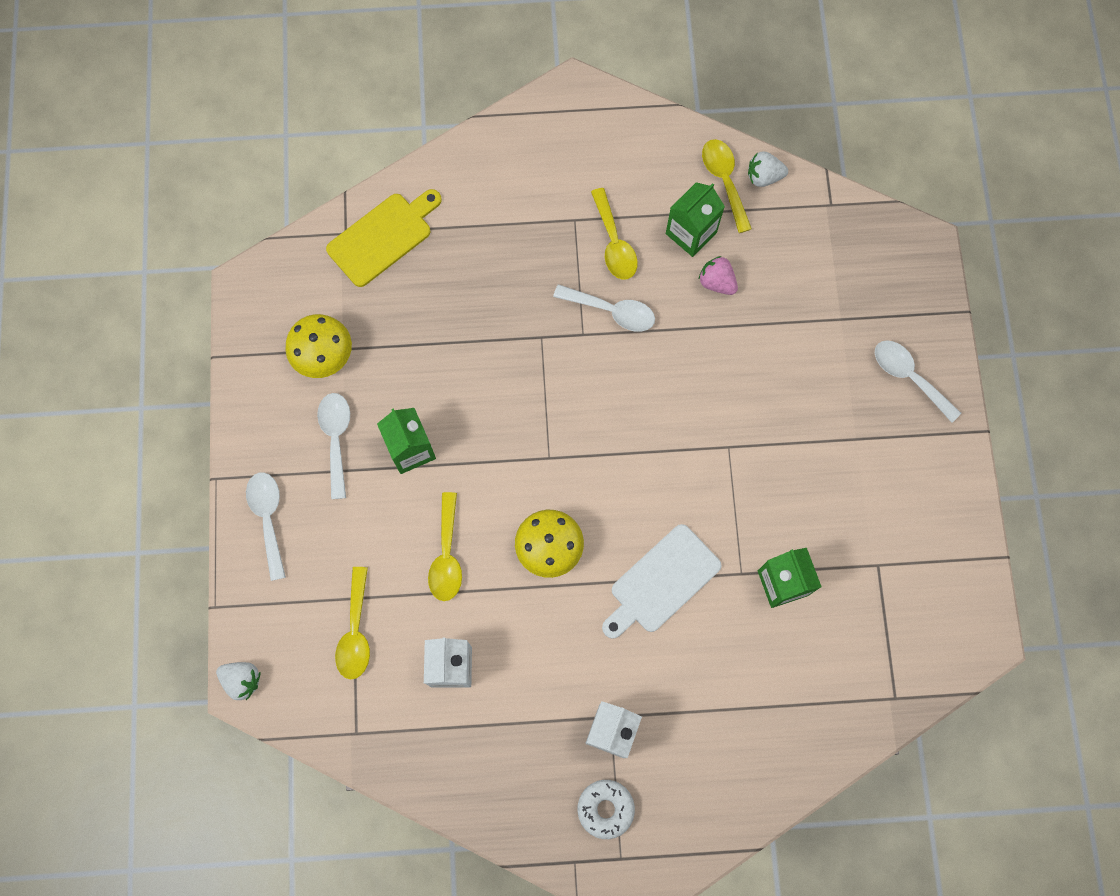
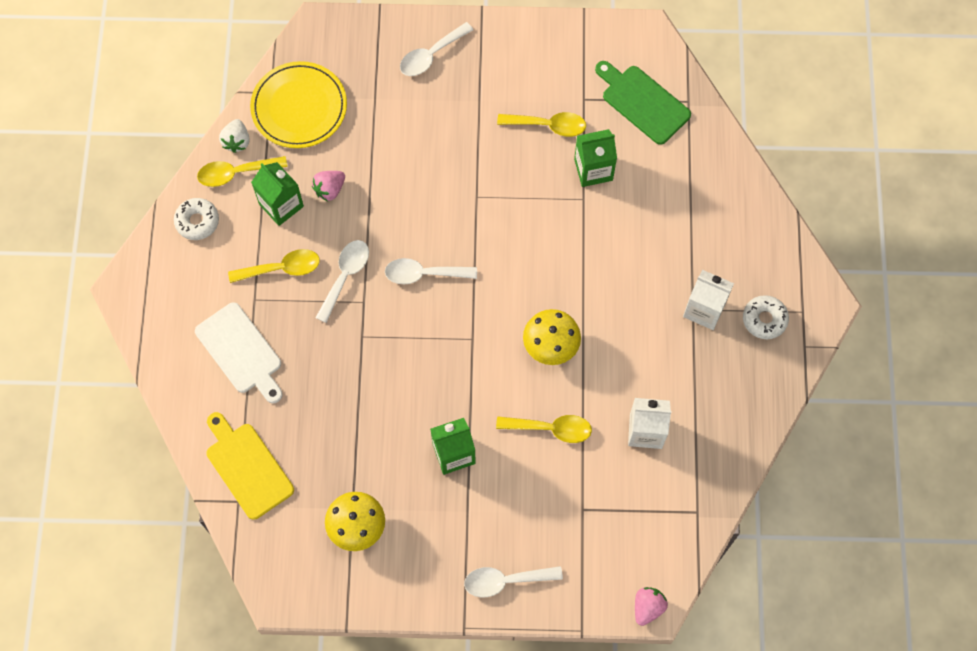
camera: 85 degrees left, 5 degrees down
white strawberry [216,662,260,700] -> pink strawberry [635,587,668,626]
white spoon [317,393,350,499] -> white spoon moved to [385,258,477,284]
yellow spoon [335,567,370,679] -> yellow spoon moved to [497,112,586,137]
white cutting board [602,524,722,639] -> white cutting board moved to [195,302,283,403]
none -> white donut [174,198,219,240]
none -> yellow plate [250,61,347,148]
none -> green cutting board [595,61,691,145]

